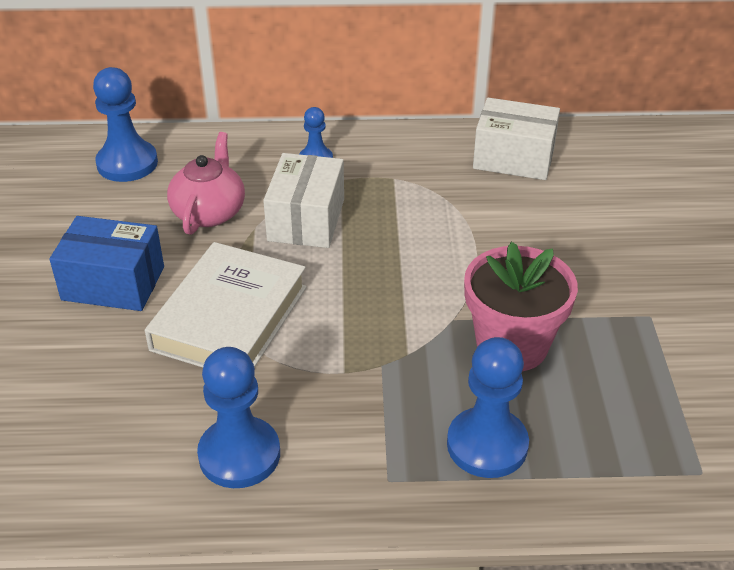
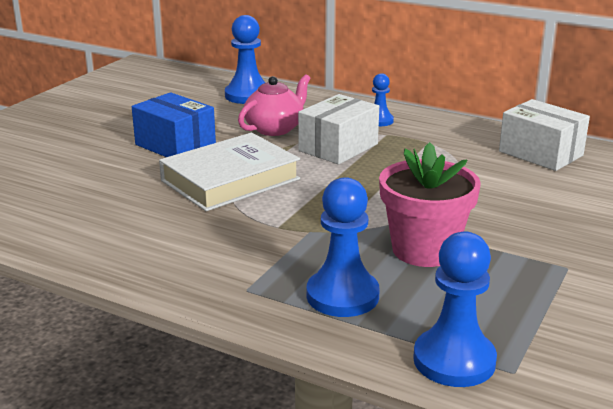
camera: 30 degrees right, 15 degrees down
blue pawn [197,347,280,488] -> blue pawn moved to [413,232,497,387]

